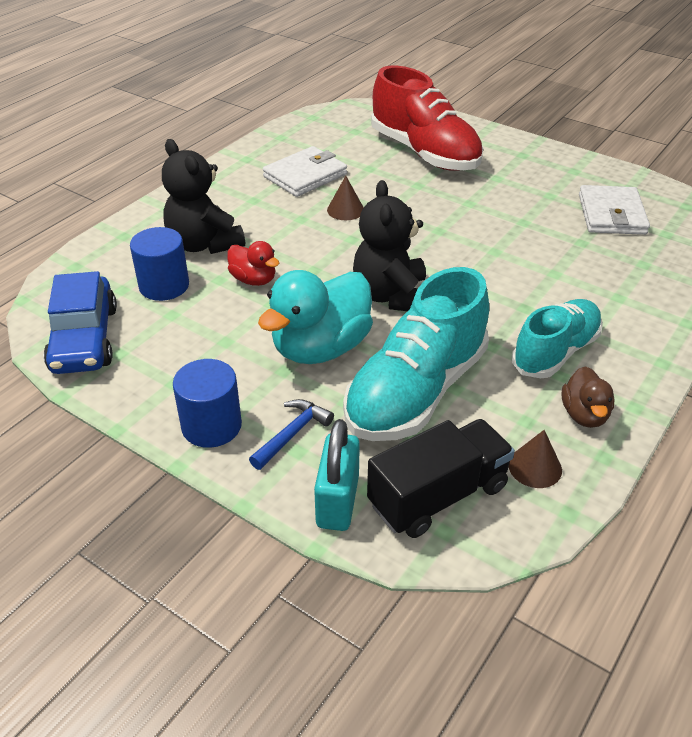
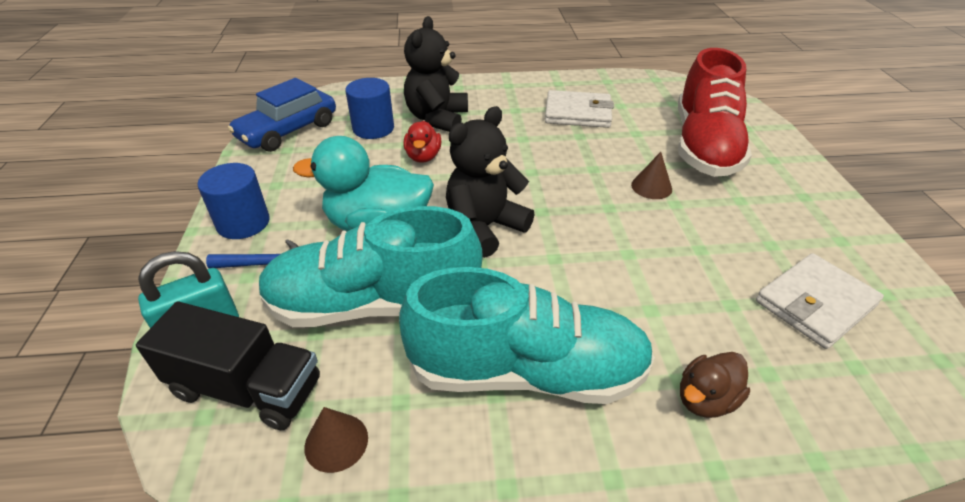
camera: 50 degrees right, 0 degrees up
brown cone [327,176,364,220] -> brown cone moved to [631,152,672,199]
turquoise shoe [512,299,603,378] -> turquoise shoe [399,267,655,404], size x1.54
brown duck [561,366,615,428] -> brown duck moved to [680,352,750,418]

